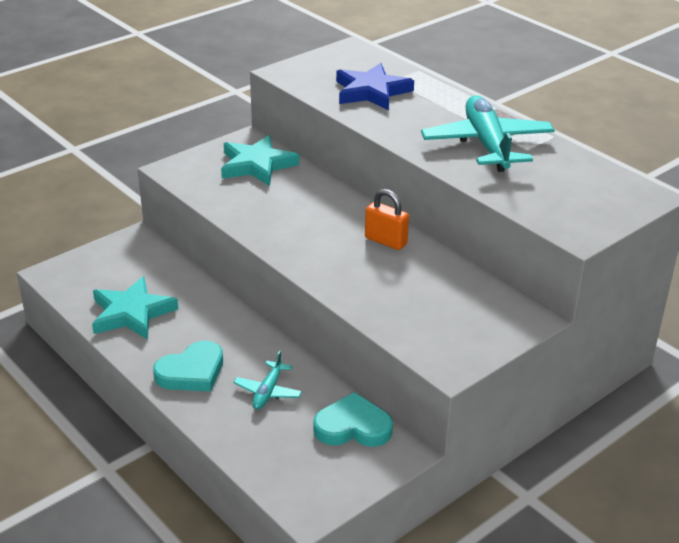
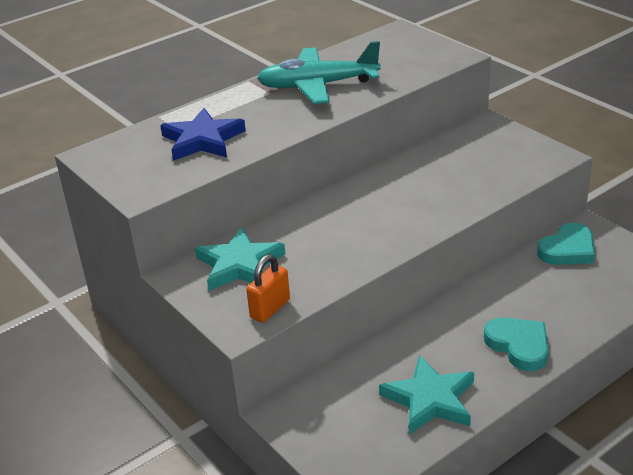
camera: 85 degrees left, 0 degrees up
turquoise plane [233,351,302,409] -> none
turquoise heart [314,392,393,447] -> turquoise heart turned 135 degrees counterclockwise [537,223,595,265]
orange padlock [365,189,409,250] -> orange padlock moved to [246,254,290,323]

